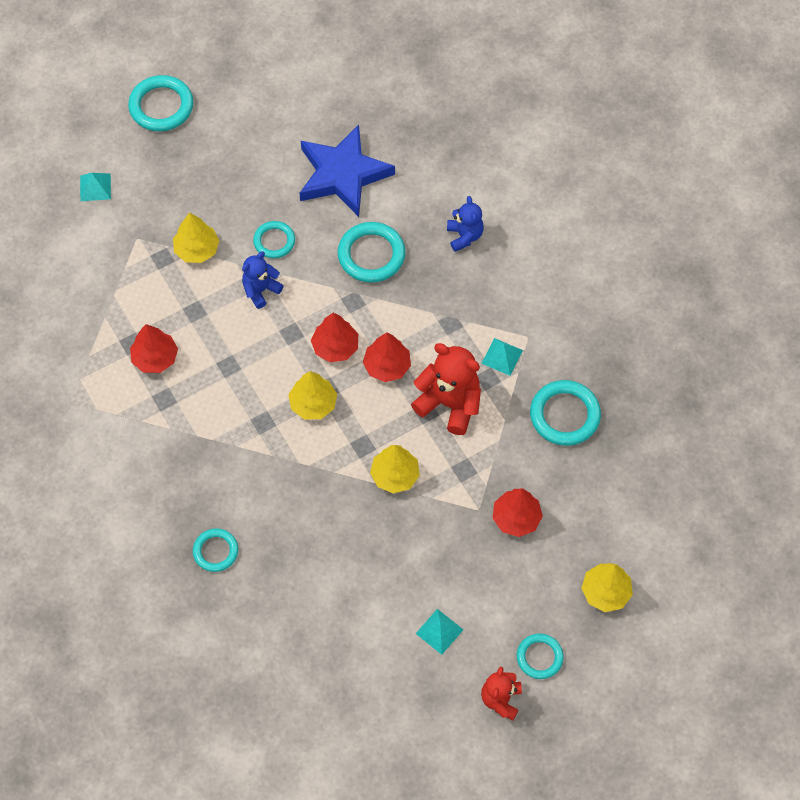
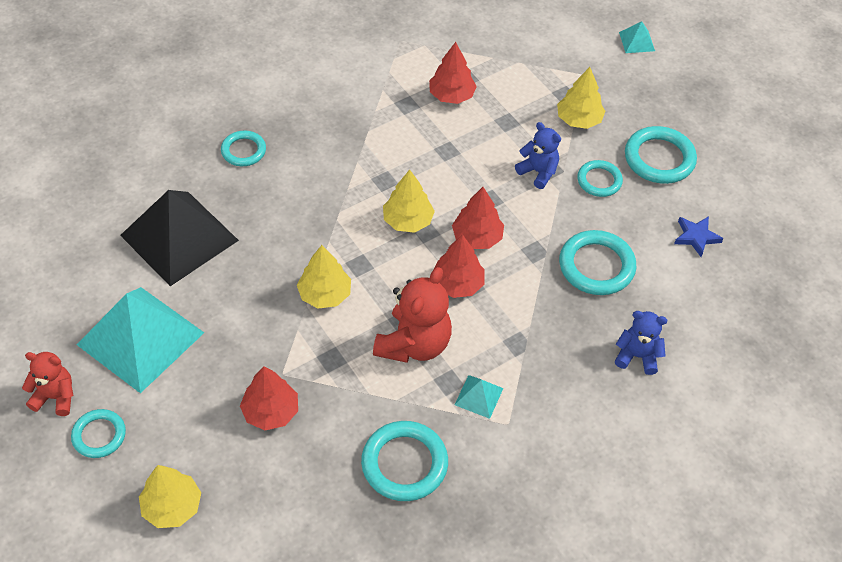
camera: 85 degrees right, 10 degrees down
turquoise ring [128,75,193,131] -> turquoise ring moved to [625,126,697,184]
blue star [299,125,395,217] -> blue star [674,216,723,257], size x0.43
turquoise pyramid [416,609,463,655] -> turquoise pyramid [77,287,204,393], size x2.41
blue teddy bear [447,196,484,252] -> blue teddy bear turned 150 degrees counterclockwise [615,311,667,375]
none -> black pyramid [120,190,239,286]

